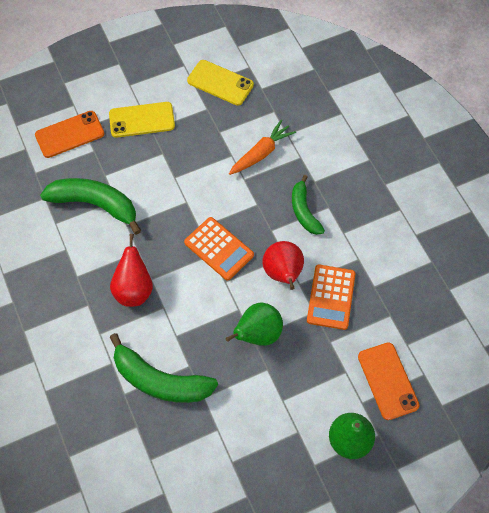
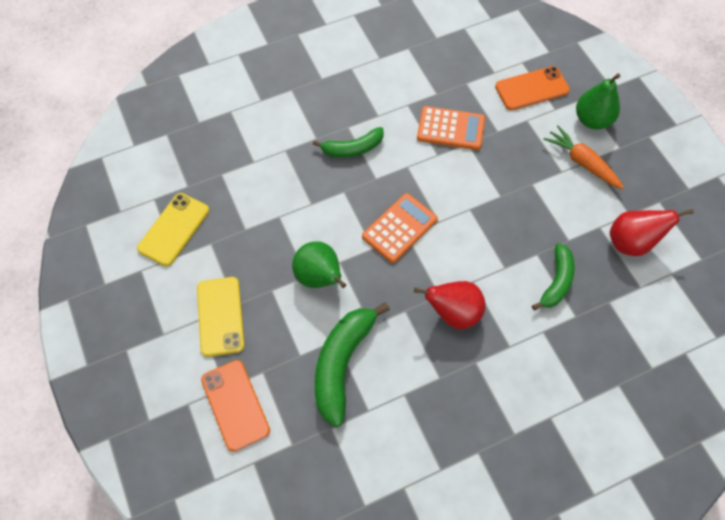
camera: 90 degrees left, 0 degrees up
green banana [110,333,218,403] -> green banana [532,243,575,310], size x0.62
green pear [226,303,283,346] -> green pear moved to [292,241,346,288]
orange carrot [229,120,296,175] -> orange carrot moved to [543,125,624,189]
red pear [262,241,304,290] -> red pear moved to [610,209,694,256]

